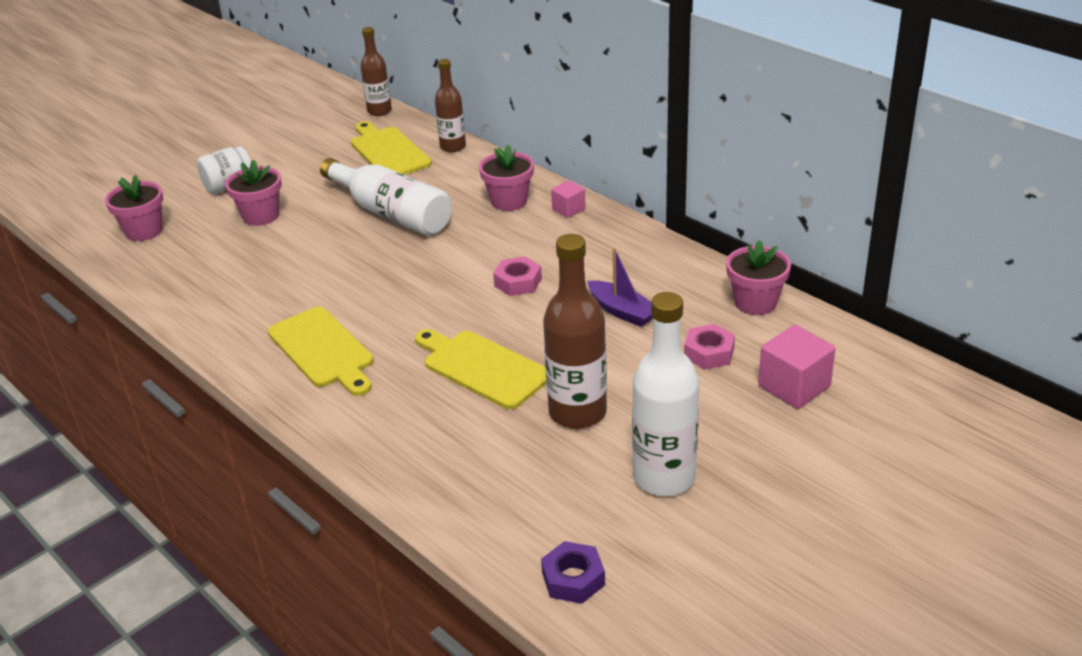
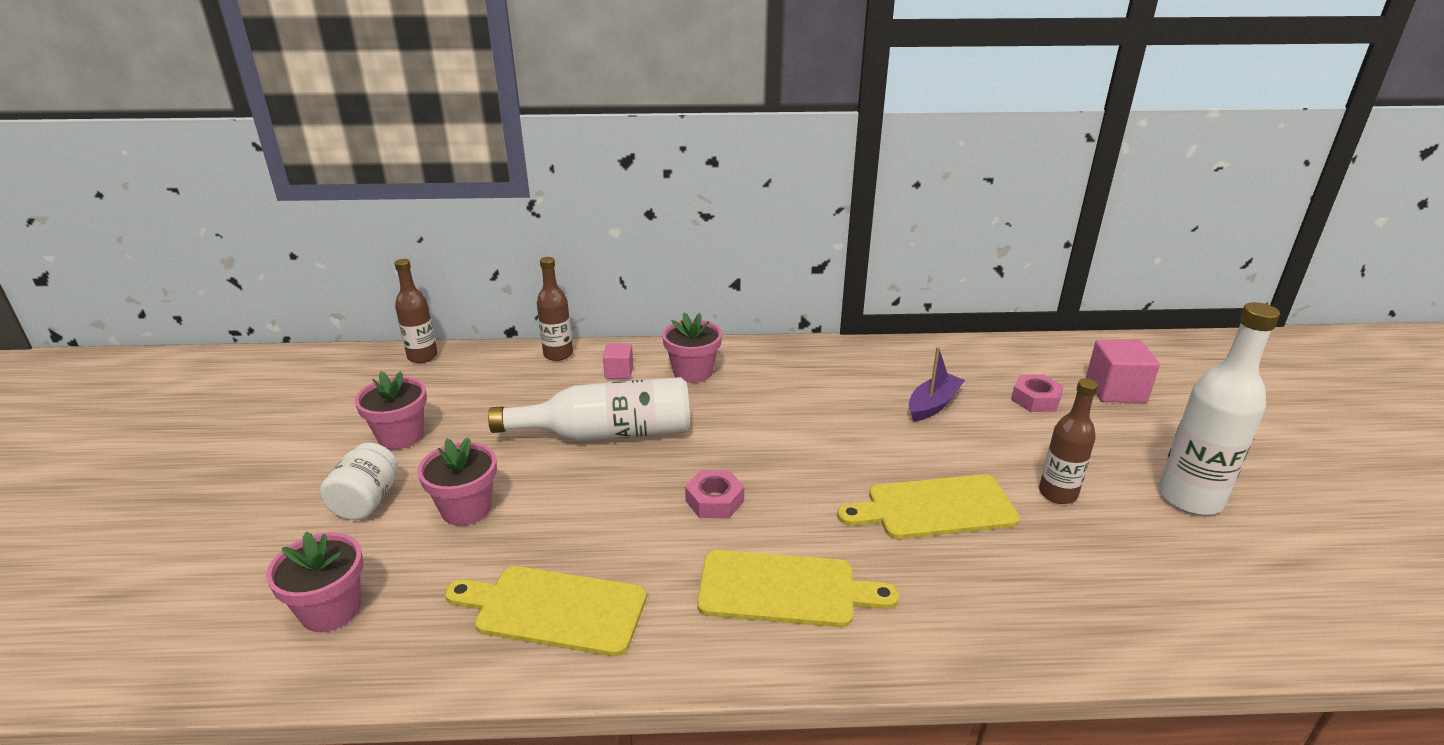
camera: 50 degrees left, 5 degrees down
yellow cutting board [351,121,432,175] -> yellow cutting board moved to [445,566,647,656]
pink nut [493,256,542,296] -> pink nut moved to [685,470,744,518]
purple nut [541,541,605,604] -> none
brown bottle [543,234,607,429] -> brown bottle [1039,378,1098,504], size x0.62
pink cube [551,180,586,218] -> pink cube moved to [603,344,633,379]
purple boat [587,248,652,327] -> purple boat turned 45 degrees counterclockwise [909,347,965,422]
pink flower pot [726,240,791,315] -> pink flower pot moved to [355,371,427,450]

